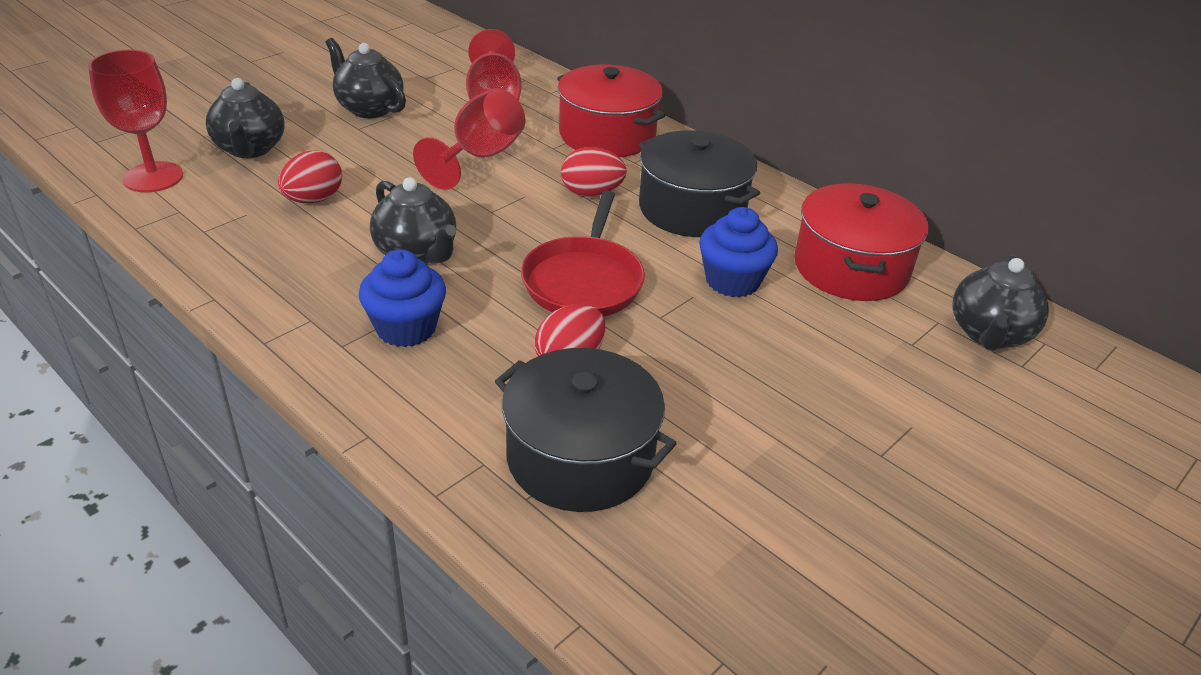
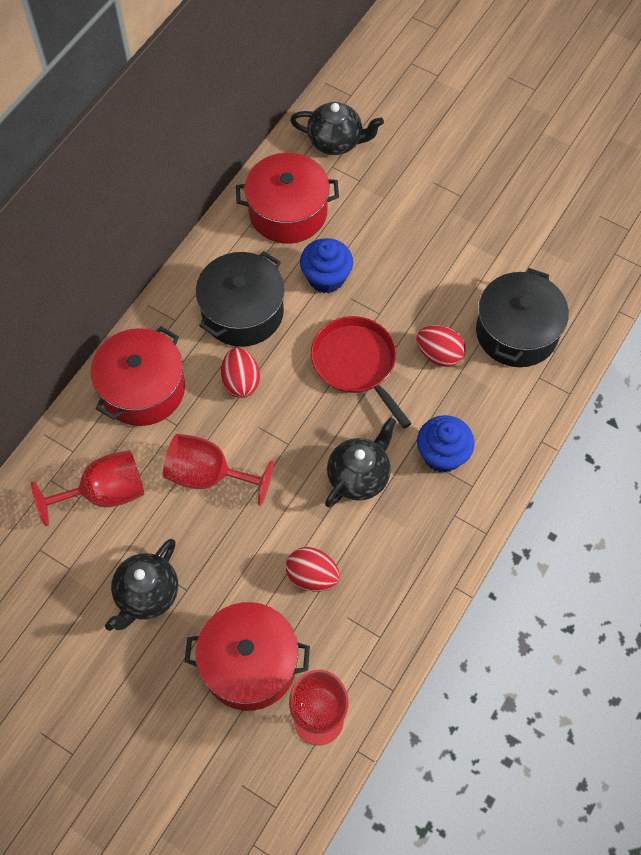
camera: 100 degrees left, 25 degrees up
black teapot [206,78,285,158] -> red pot [184,602,310,711]
red pan [521,191,645,317] -> red pan turned 120 degrees counterclockwise [311,316,412,428]

